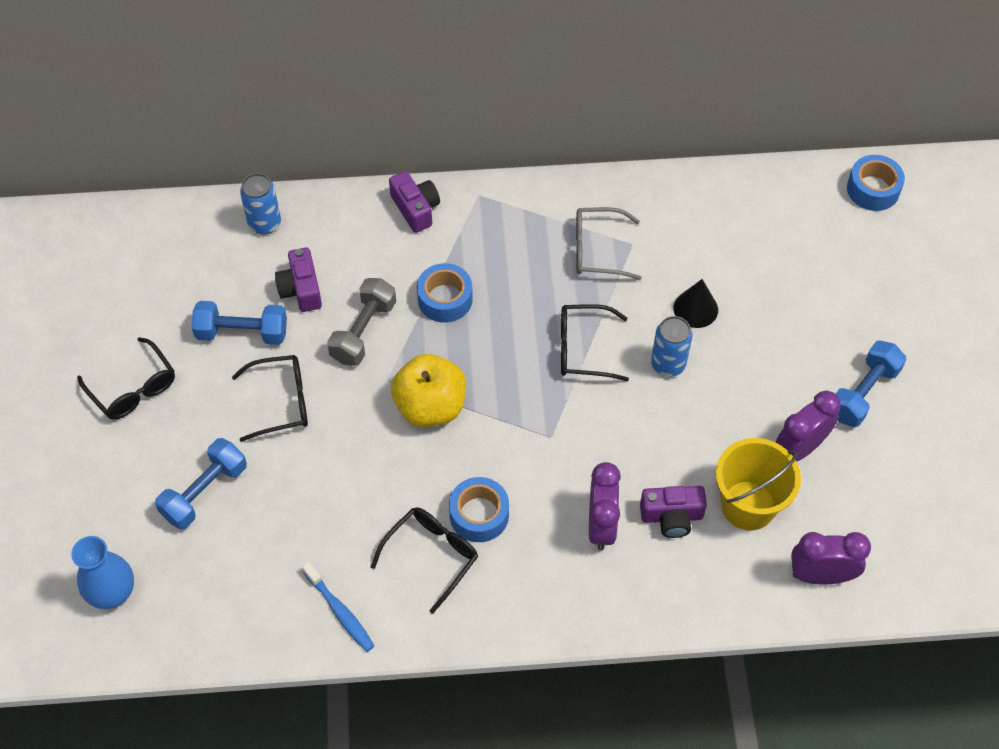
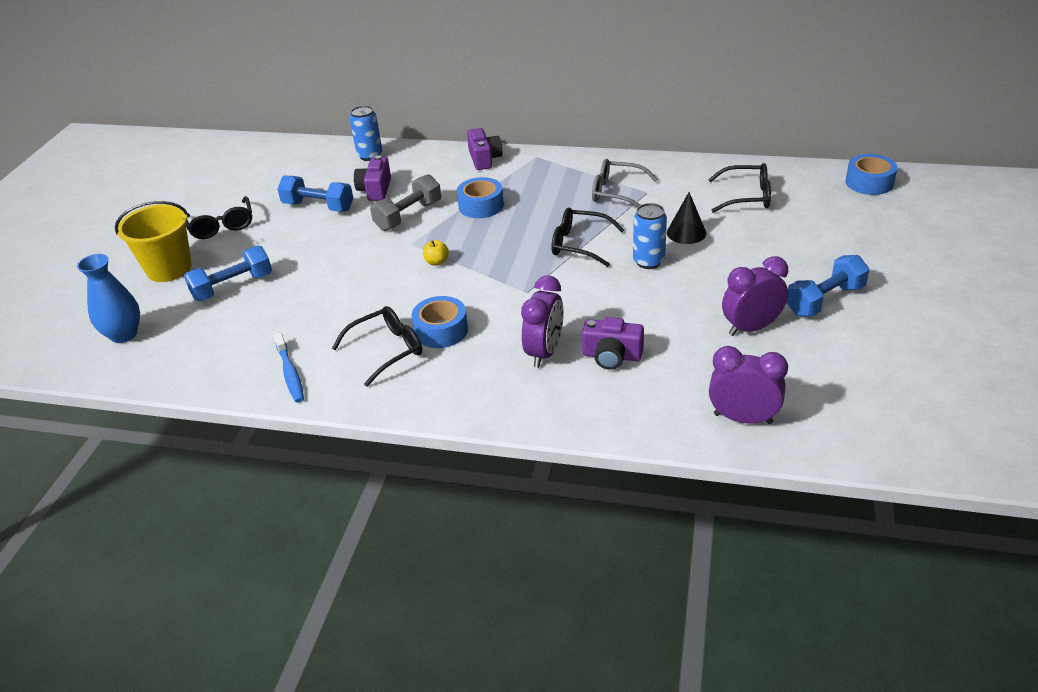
camera: 20 degrees right, 20 degrees down
black glasses [232,355,308,442] -> black glasses moved to [708,163,771,213]
yellow apple [391,354,466,427] -> yellow apple [423,240,449,265], size x0.41
yellow bucket [716,438,801,530] -> yellow bucket moved to [115,201,192,282]

